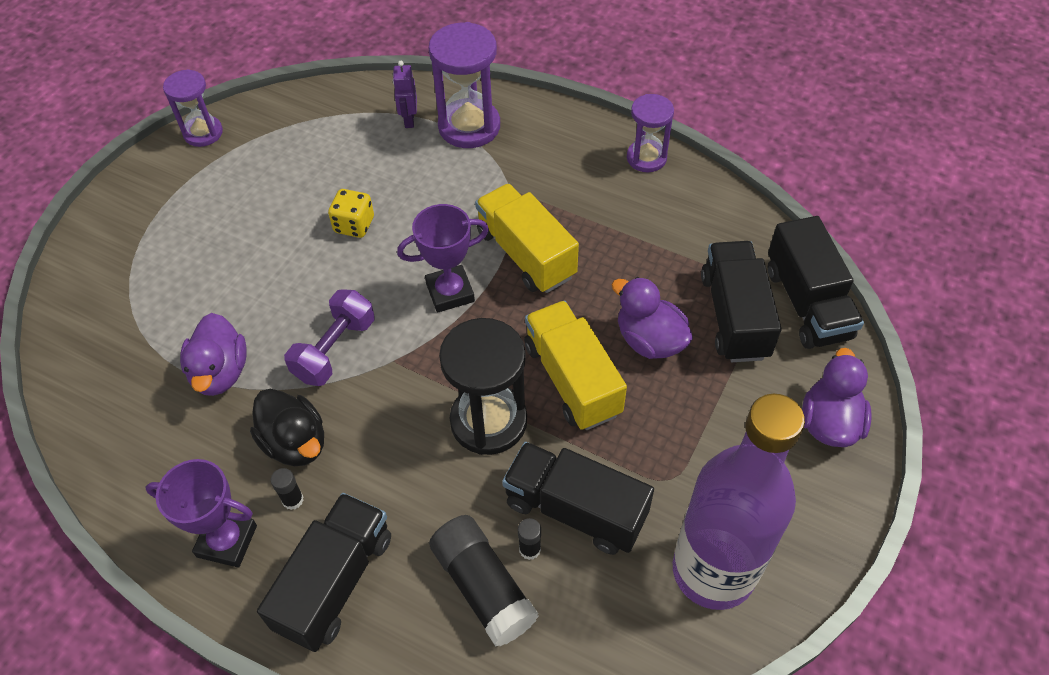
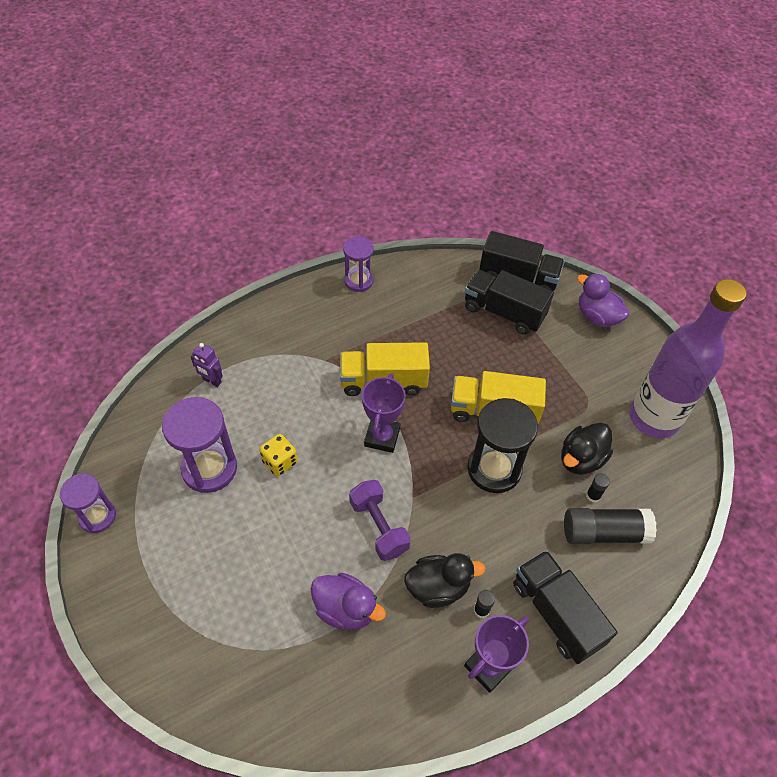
camera: 60 degrees left, 0 degrees up
purple hourglass [429,22,500,148] -> purple hourglass moved to [162,397,237,493]
black truck [502,442,654,555] -> black duck [561,423,613,475]
purple duck [611,277,693,359] -> none

